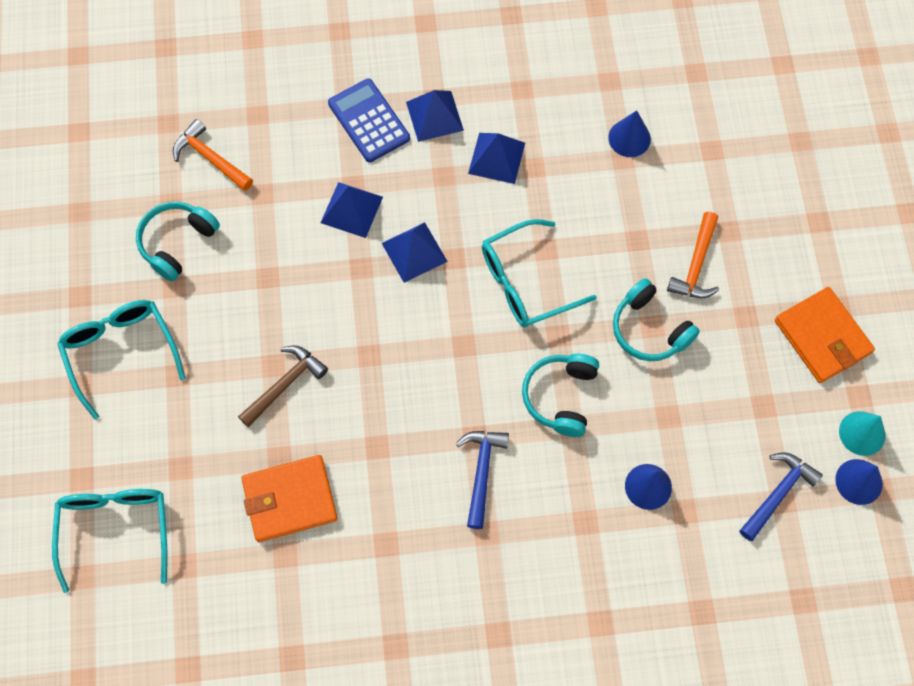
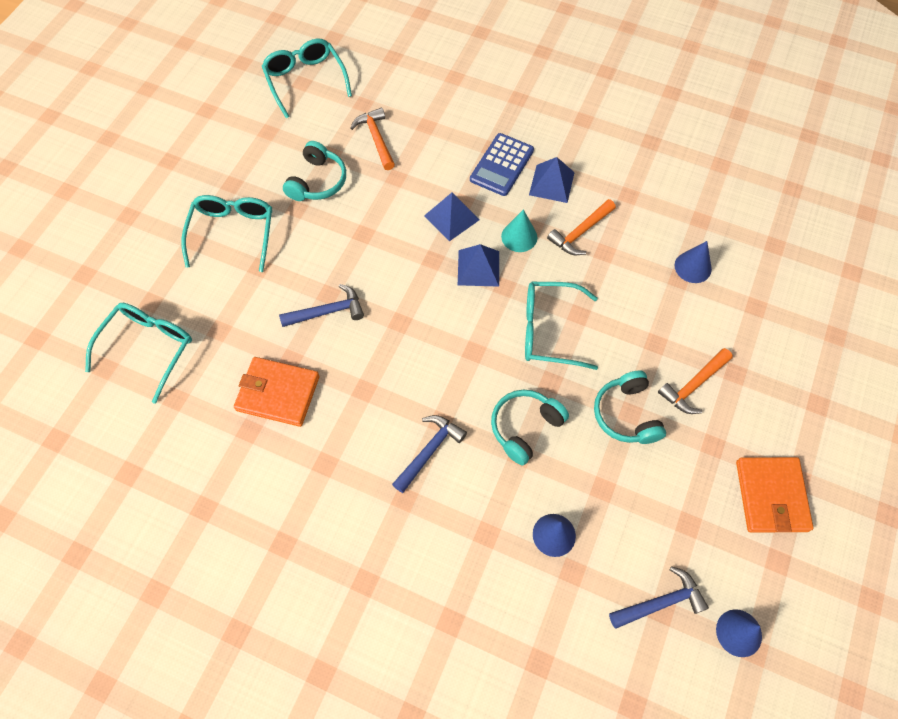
camera: 30 degrees right, 5 degrees down
turquoise headphones [136,202,220,281] -> turquoise headphones turned 135 degrees clockwise [283,141,346,201]
brown hammer [238,346,328,427] -> blue hammer [279,284,364,327]
blue calculator [328,78,410,162] -> blue calculator turned 150 degrees counterclockwise [470,133,534,196]
blue pyramid [468,133,525,184] -> orange hammer [547,199,616,255]
turquoise cone [839,411,886,456] -> turquoise cone moved to [501,209,537,252]
none -> turquoise glasses [262,38,352,118]

